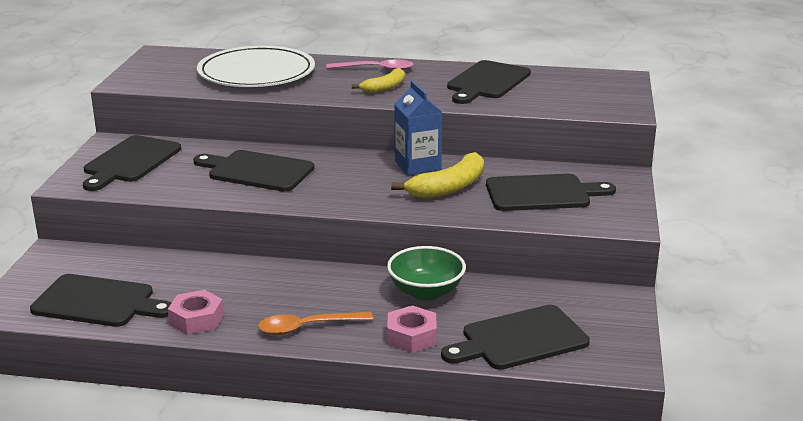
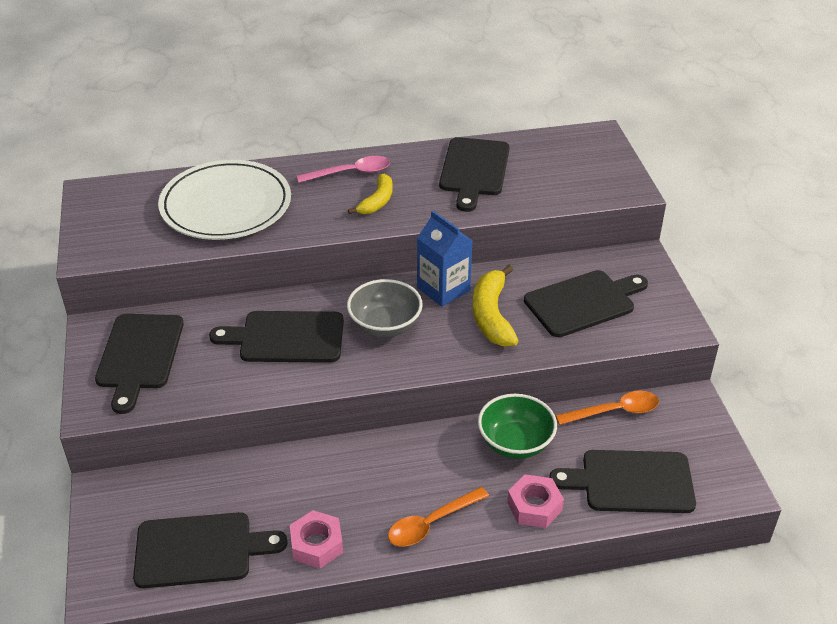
camera: 20 degrees left, 15 degrees up
yellow banana [391,152,484,199] -> yellow banana turned 150 degrees clockwise [473,265,519,347]
black cutting board [441,305,590,370] -> black cutting board turned 45 degrees clockwise [549,450,696,513]
none -> grey bowl [347,279,423,337]
none -> orange spoon [555,391,659,425]

